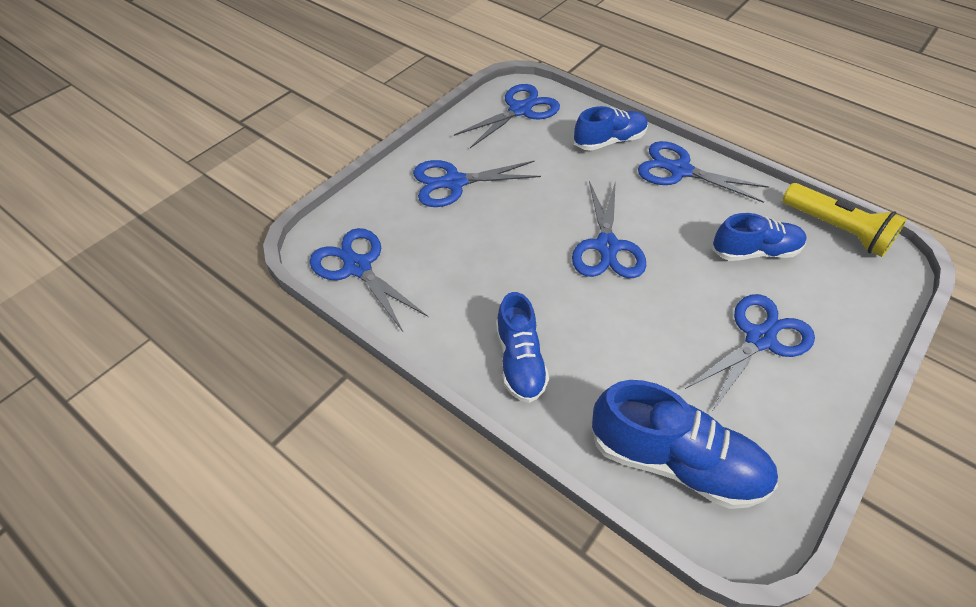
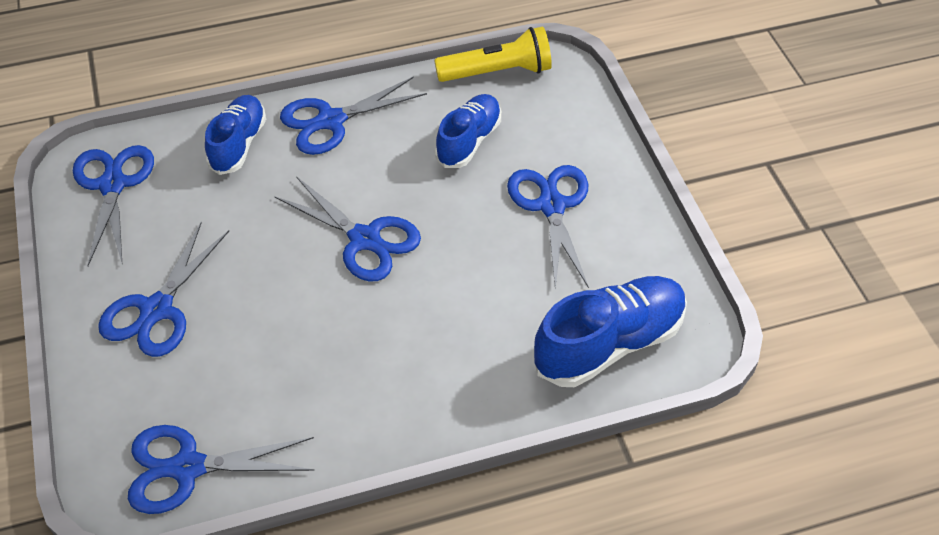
camera: 55 degrees left, 0 degrees up
blue shoe [496,292,549,403] -> none

